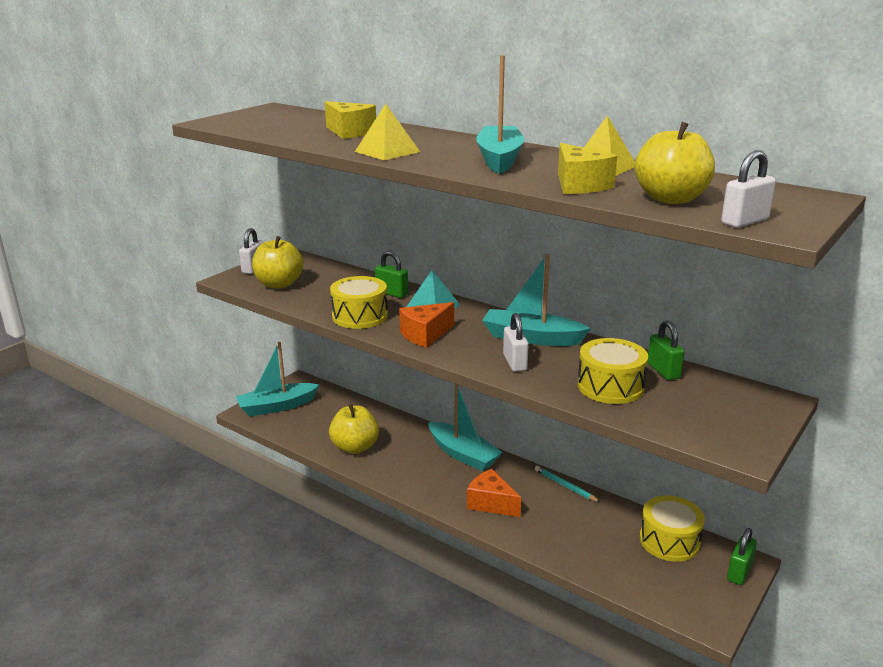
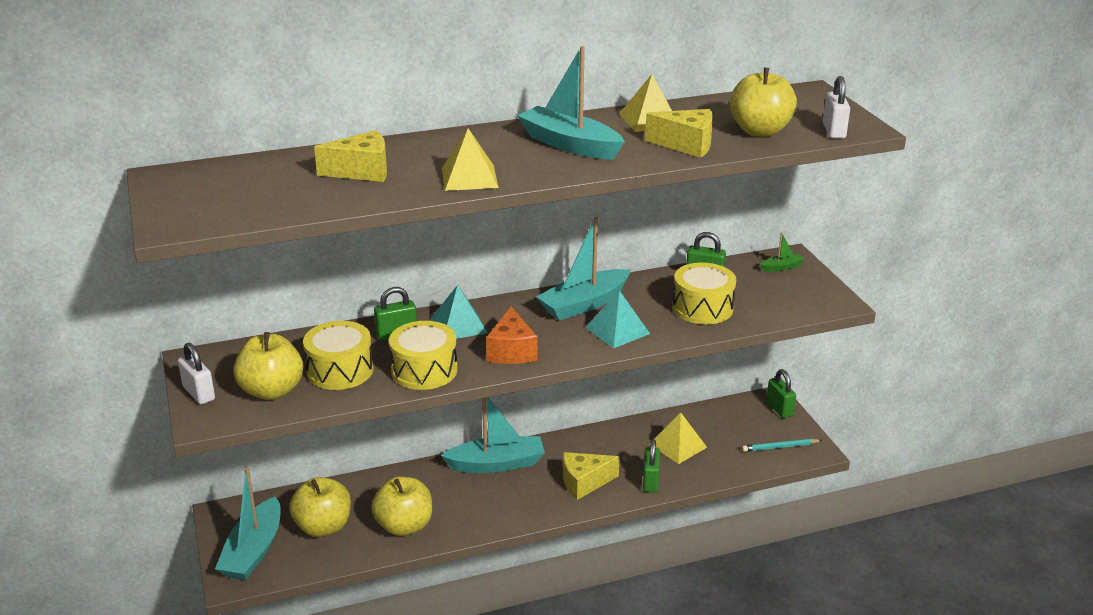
camera: 55 degrees left, 5 degrees up
orange cheese [467,469,521,517] -> yellow cheese [563,452,620,500]
white padlock [503,313,529,372] -> turquoise pyramid [585,290,650,348]
turquoise pencil [535,466,601,503] -> turquoise pencil moved to [742,438,822,452]
yellow drum [640,496,705,562] -> yellow drum moved to [303,321,374,390]
none -> yellow apple [289,477,351,537]
none -> green padlock [643,439,660,493]
none -> yellow pyramid [649,412,707,464]
none -> green boat [760,233,804,272]

